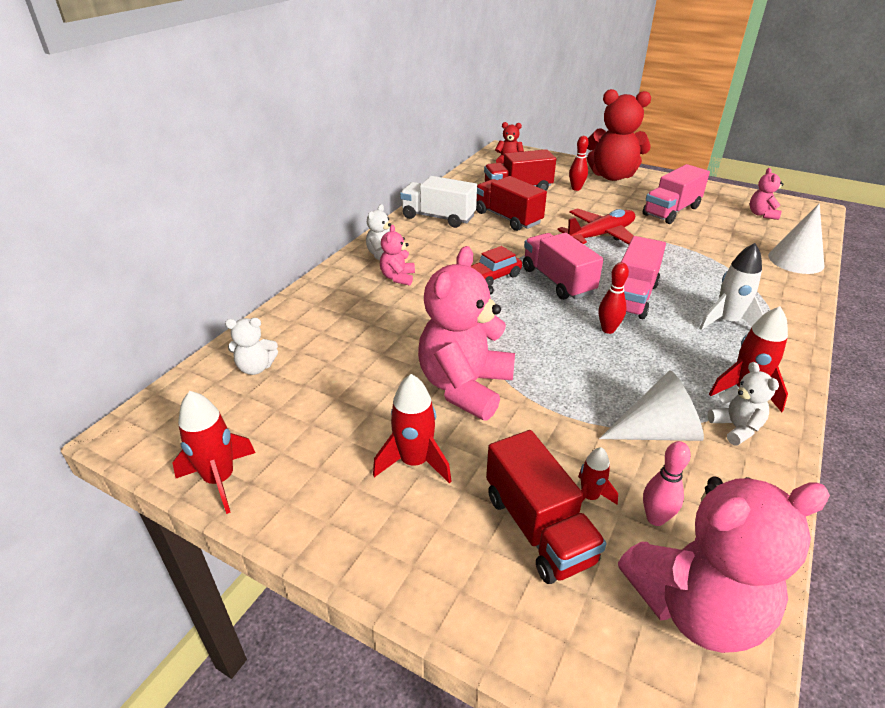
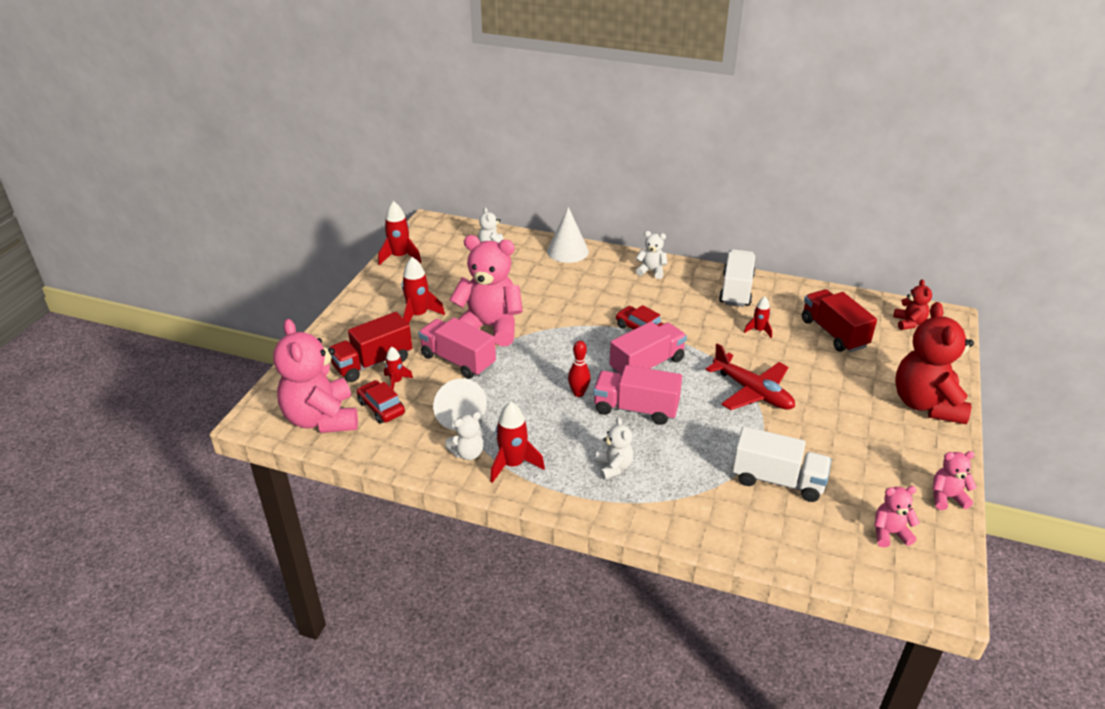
camera: 80 degrees right, 0 degrees up
pink teddy bear [380,225,415,286] -> pink teddy bear moved to [933,451,977,510]
red truck [476,176,547,231] -> red rocket [744,297,772,338]
red bowling pin [569,136,589,191] -> none
pink truck [643,164,710,224] -> pink truck moved to [418,318,496,379]
pink bowling pin [643,441,691,526] -> red car [357,380,405,424]
white rocket [699,243,764,330] -> white teddy bear [596,417,634,480]
white cone [768,203,824,274] -> white cone moved to [547,207,589,263]
none -> white truck [732,426,831,502]

